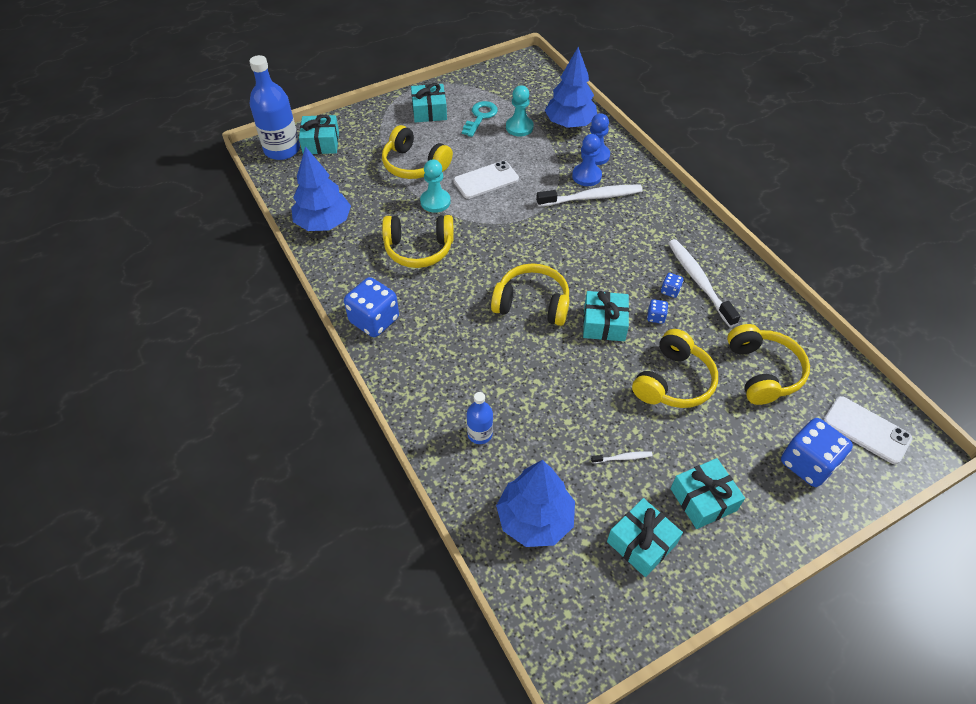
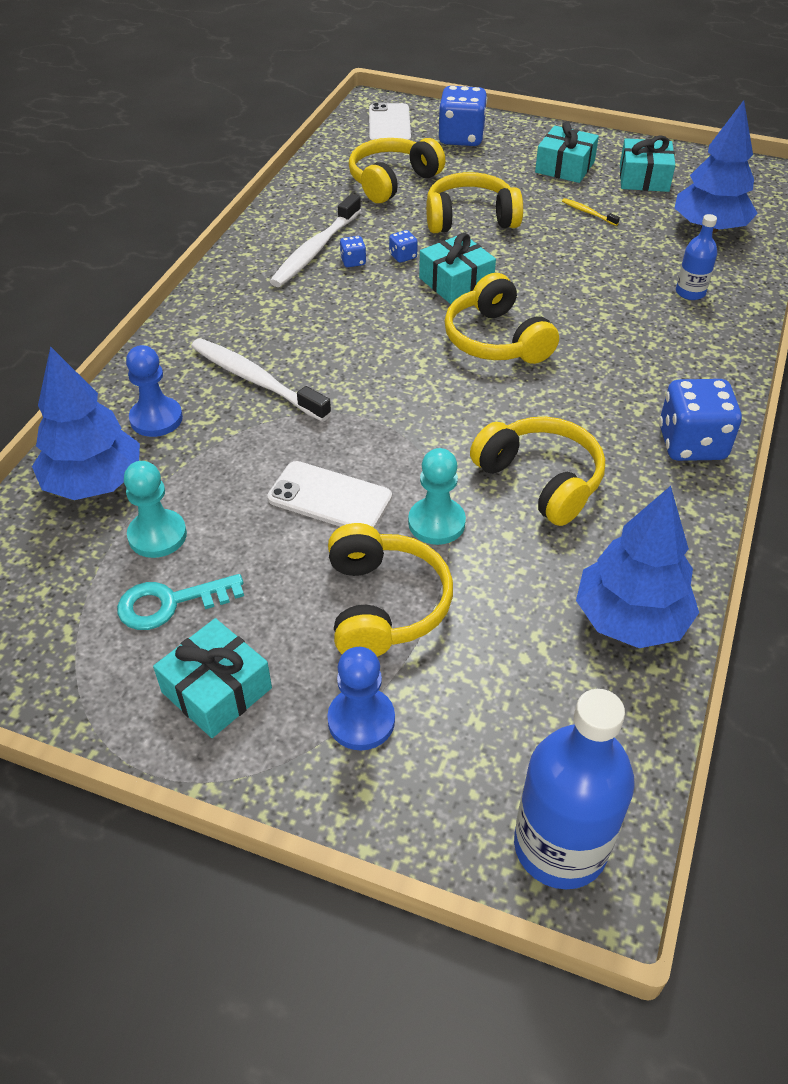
camera: 130 degrees left, 5 degrees down
turquoise gift [299,115,339,154] -> none
blue pawn [572,134,602,186] -> blue pawn moved to [327,647,395,750]
white toothbrush [591,451,653,463] -> yellow toothbrush [562,198,620,226]

